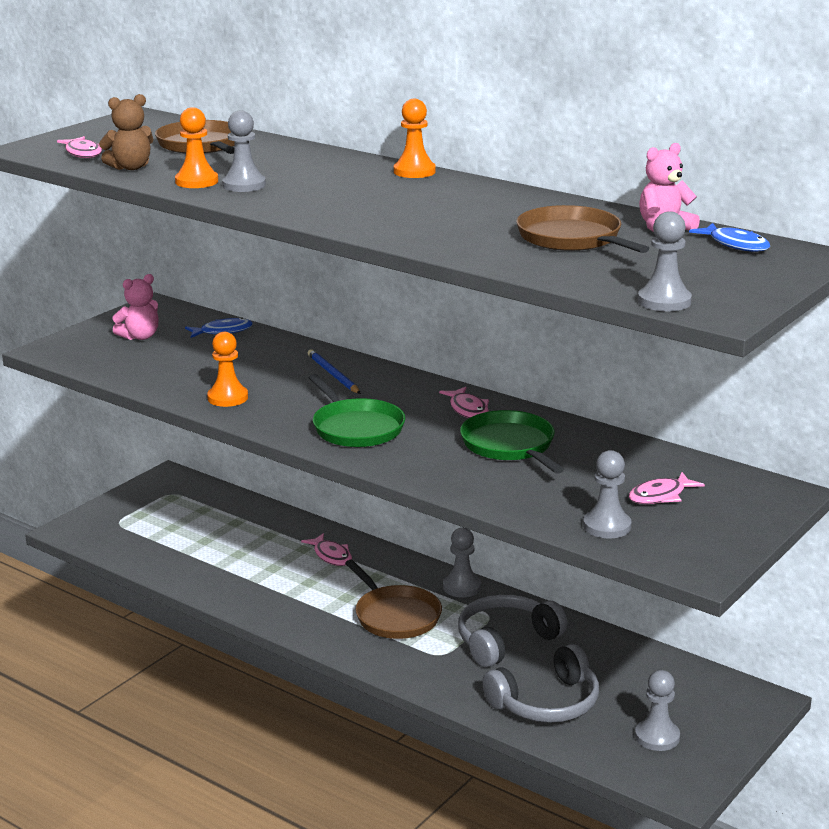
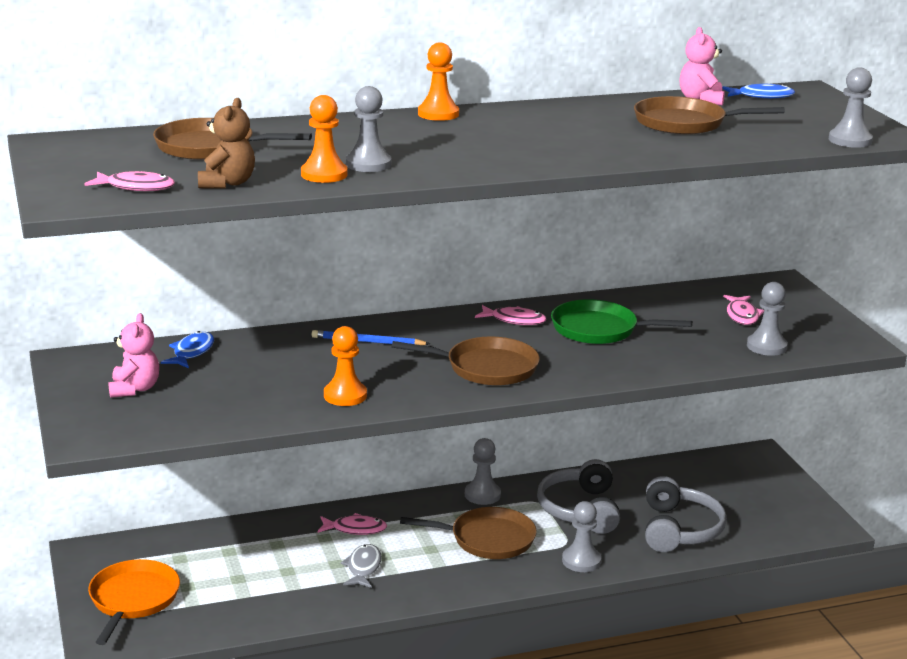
camera: 55 degrees left, 0 degrees up
green pan [309,374,405,447] -> brown pan [392,336,540,386]
grey pawn [635,670,680,751] -> grey pawn moved to [562,501,601,572]
none -> orange pan [88,559,180,645]
none -> grey fish [341,544,382,588]

